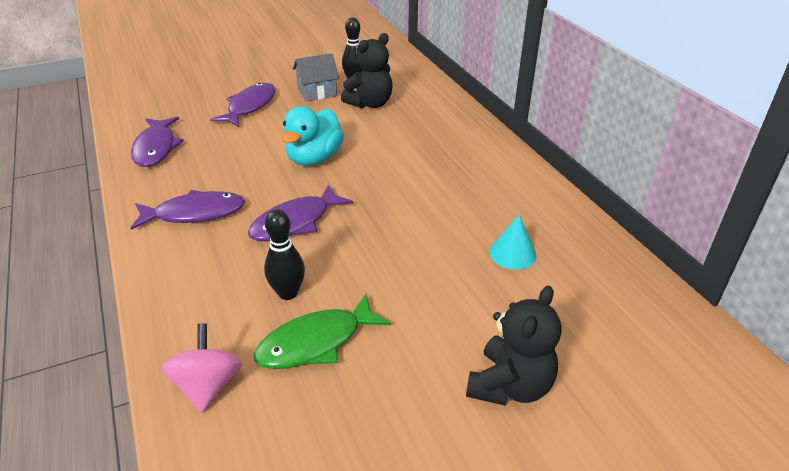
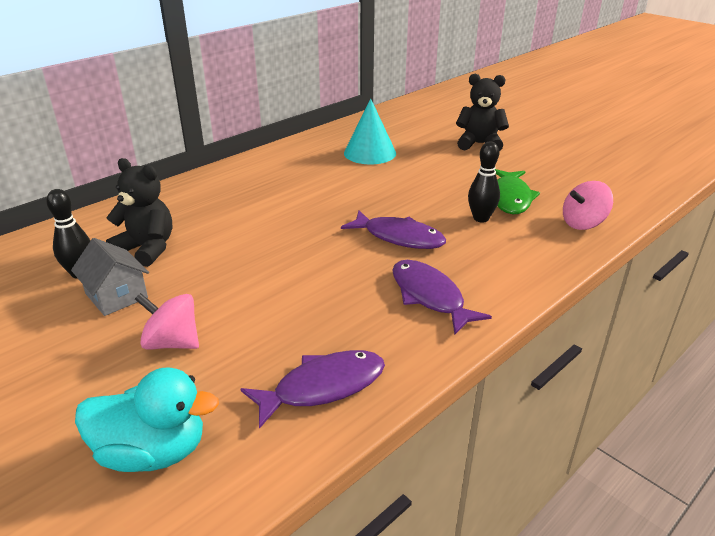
camera: 110 degrees left, 5 degrees down
purple fish [210,83,276,127] -> pink spinning top [135,293,199,350]
green fish [253,294,391,369] -> green fish turned 60 degrees clockwise [495,169,540,214]
turquoise duck [282,106,344,166] -> turquoise duck moved to [75,367,219,472]
turquoise cone [489,215,536,270] -> turquoise cone [344,99,396,164], size x1.59

